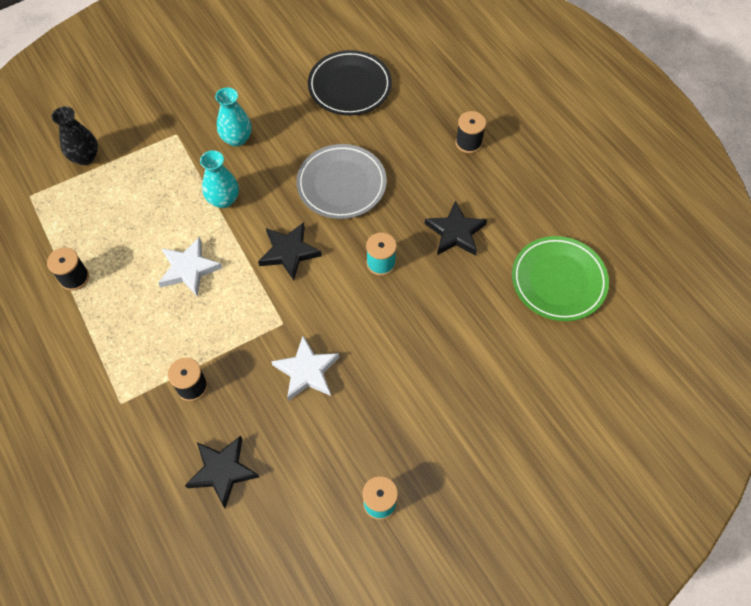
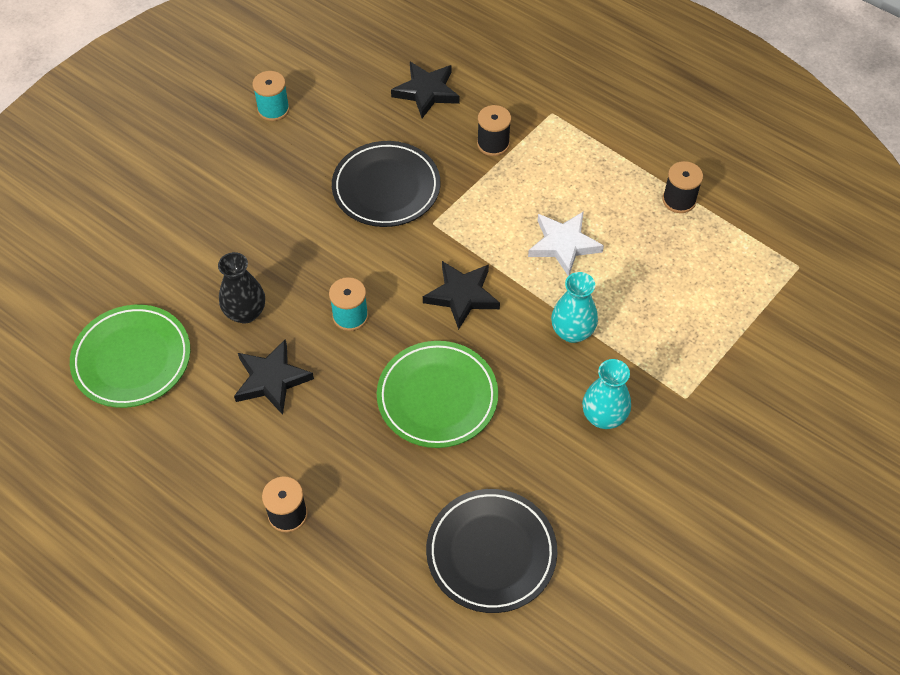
camera: 160 degrees right, 5 degrees down
black vase [52,106,98,165] -> black vase moved to [218,252,265,323]
white star [271,336,339,401] -> black plate [332,141,441,227]
grey plate [296,144,387,219] -> green plate [377,341,498,448]

